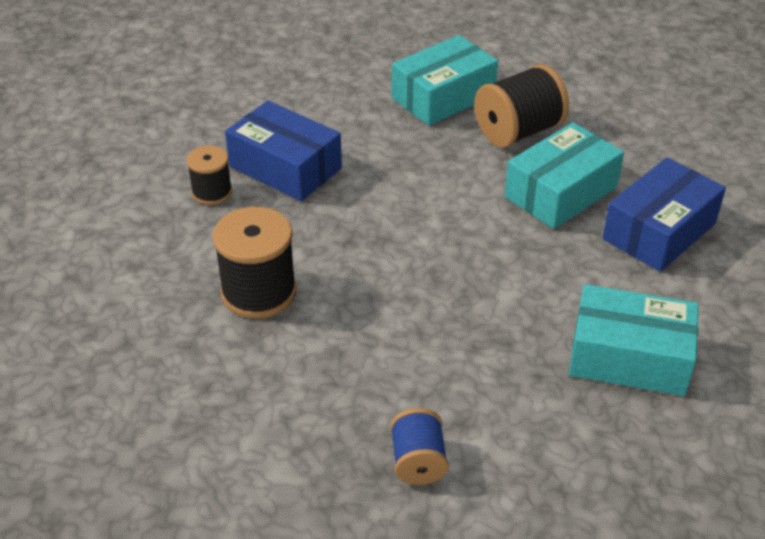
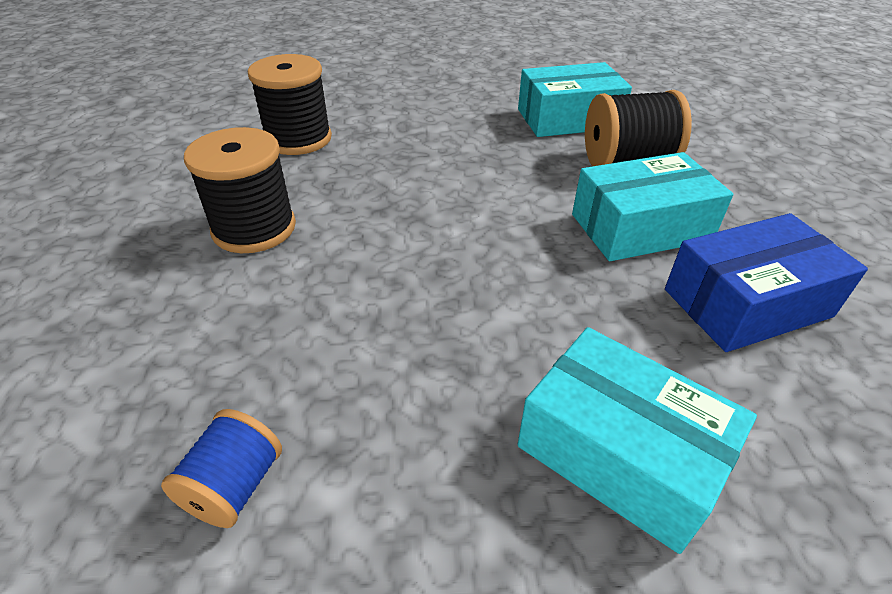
camera: 25 degrees right, 0 degrees up
black spool [186,146,232,205] -> black spool [248,54,332,155], size x1.69
blue box [225,101,342,201] -> none

